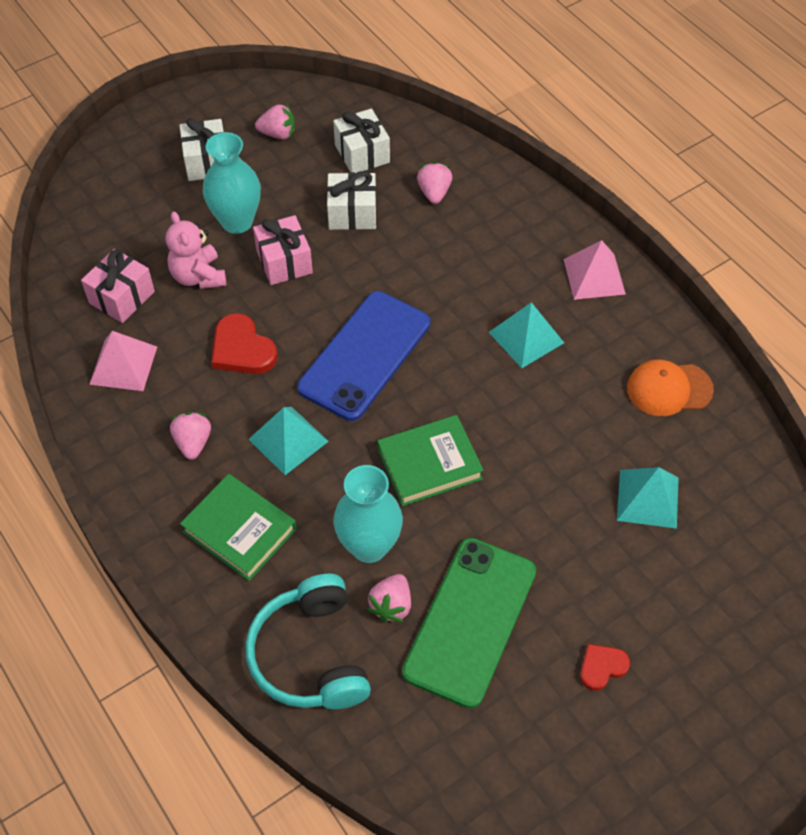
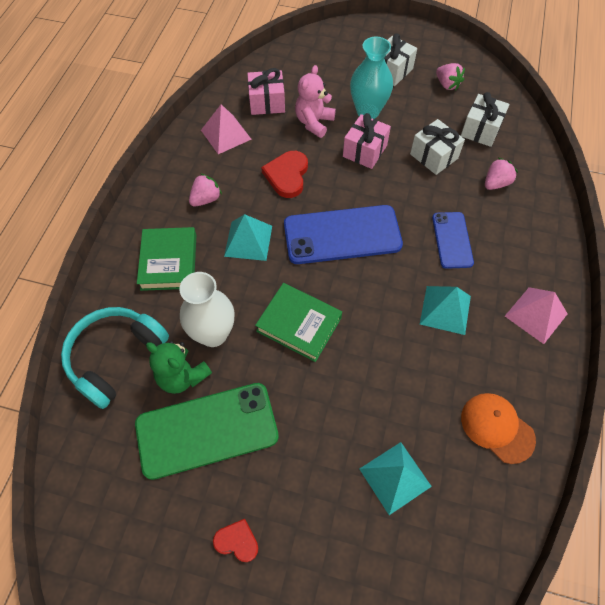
camera: 50 degrees right, 5 degrees up
turquoise vase [333,465,403,563] -> white vase [179,272,235,347]
pink strawberry [367,574,411,623] -> green teddy bear [146,341,212,394]
none -> blue phone [432,212,474,269]

